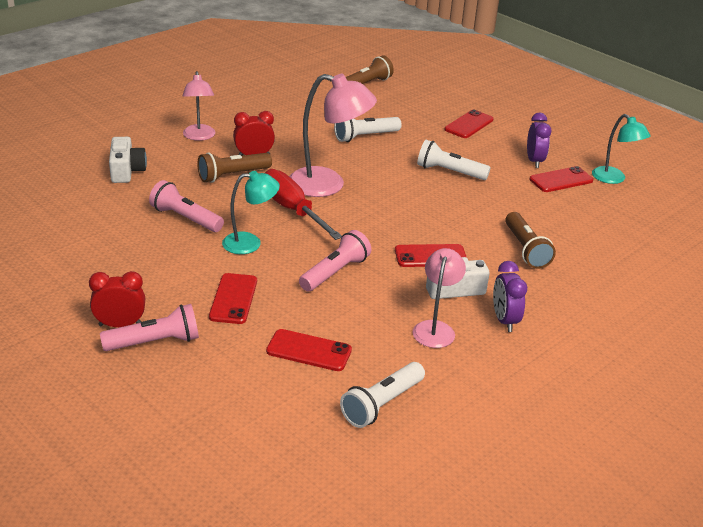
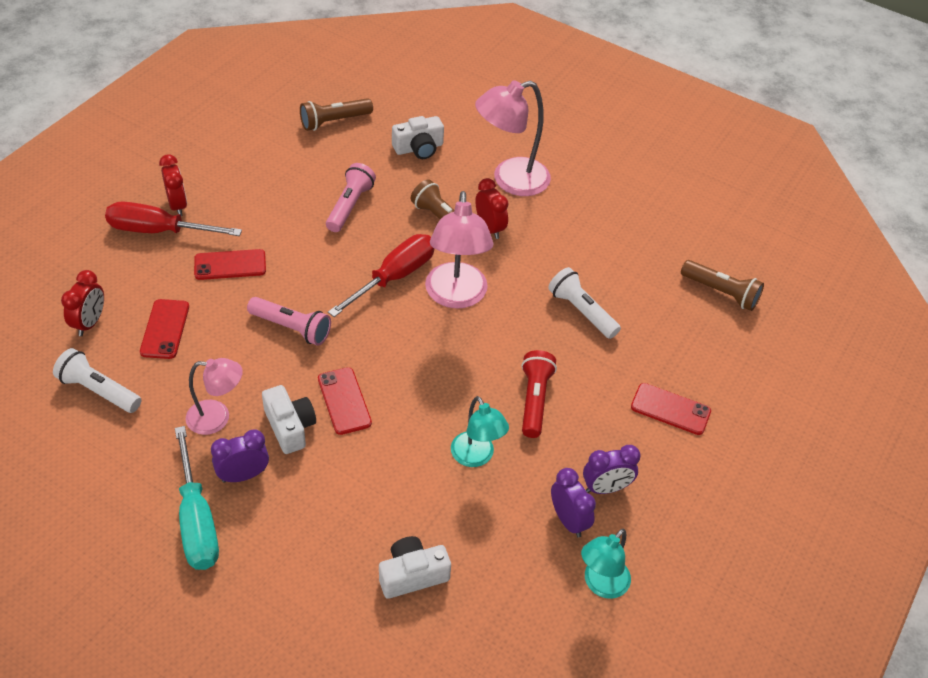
camera: 75 degrees right, 15 degrees up
pink flashlight [100,304,199,351] -> red screwdriver [105,201,242,236]
pink lamp [182,71,215,141] -> pink lamp [475,81,551,196], size x1.62
turquoise lamp [222,171,280,254] -> turquoise lamp moved to [451,396,509,467]
white flashlight [417,140,491,180] -> red flashlight [521,350,557,438]
brown flashlight [505,212,556,269] -> brown flashlight moved to [300,98,373,131]
red phone [530,166,593,192] -> purple clock [551,468,596,537]
none -> red clock [61,270,104,336]
none -> turquoise screwdriver [175,426,219,570]
none -> white camera [379,536,451,599]

